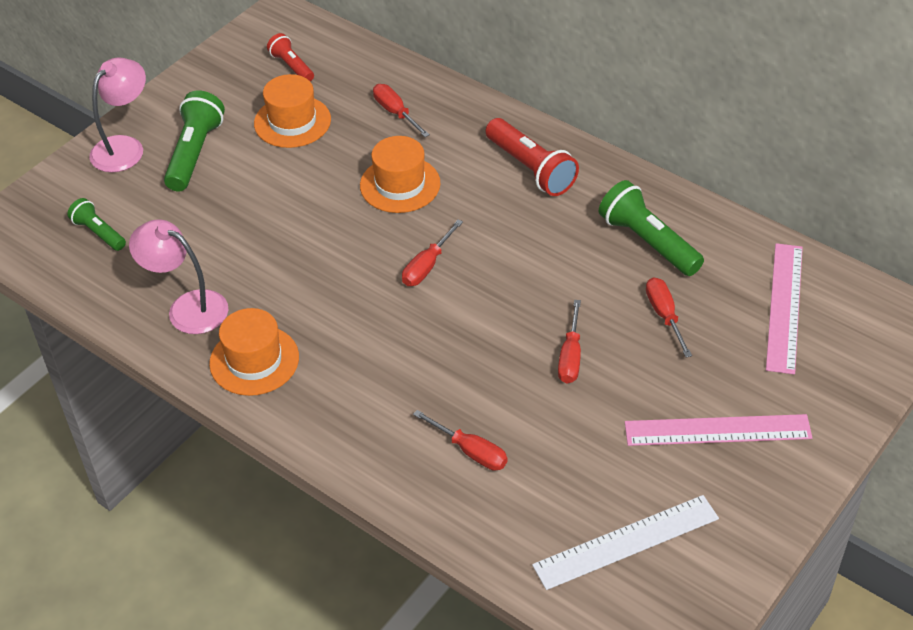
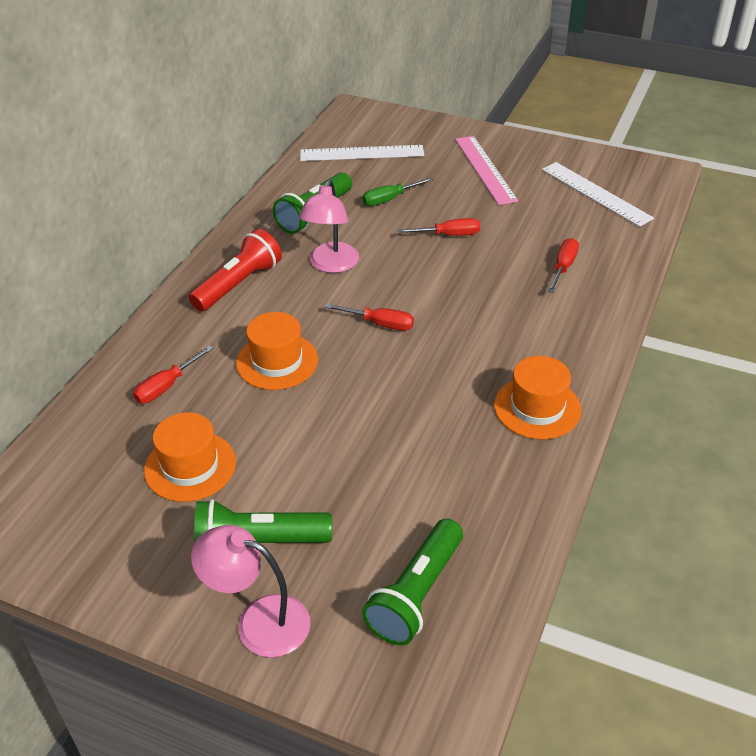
camera: 105 degrees left, 5 degrees down
green flashlight [67,198,126,251] -> green flashlight [362,518,463,645], size x1.68
pink lamp [129,219,228,334] -> pink lamp moved to [299,180,359,273]
red flashlight [267,33,314,82] -> none
red screwdriver [646,277,692,357] -> green screwdriver [362,177,434,206]
pink ruler [766,243,803,374] -> white ruler [300,145,424,161]

